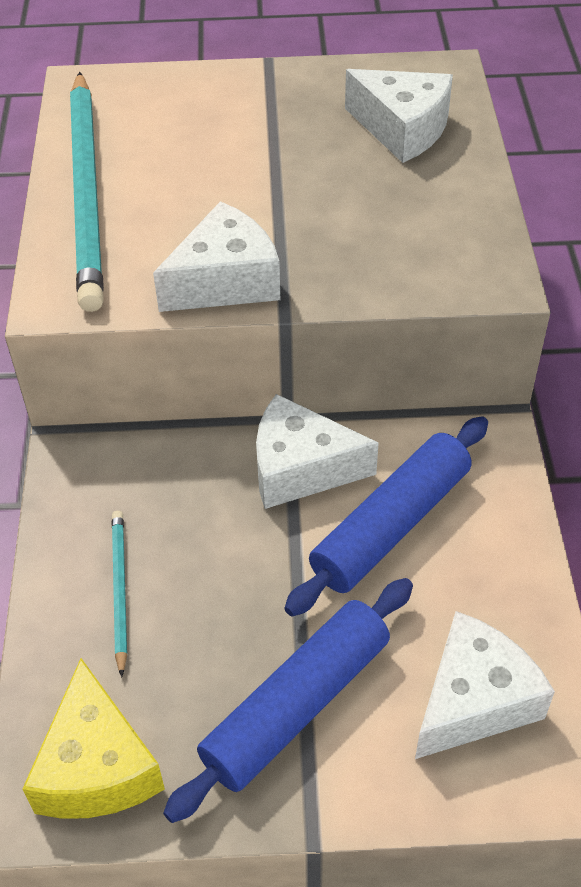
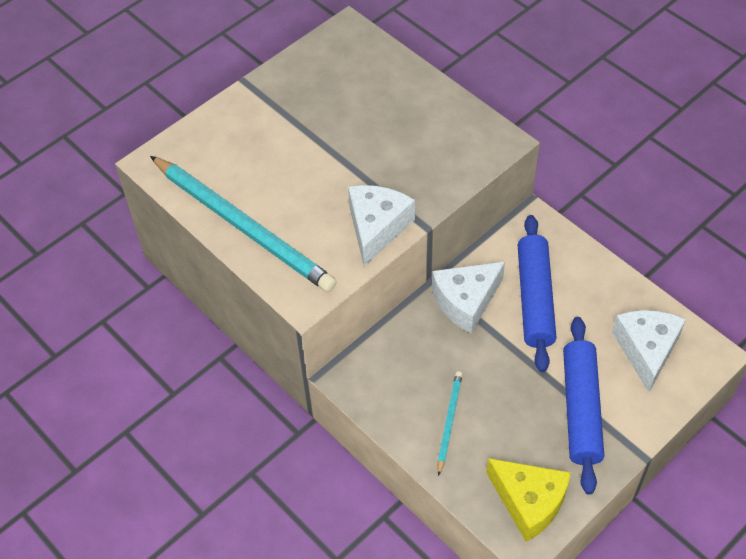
camera: 40 degrees left, 5 degrees up
turquoise pencil [112,511,127,677] -> turquoise pencil turned 60 degrees clockwise [437,371,463,476]
white cheese [345,69,453,163] -> none

